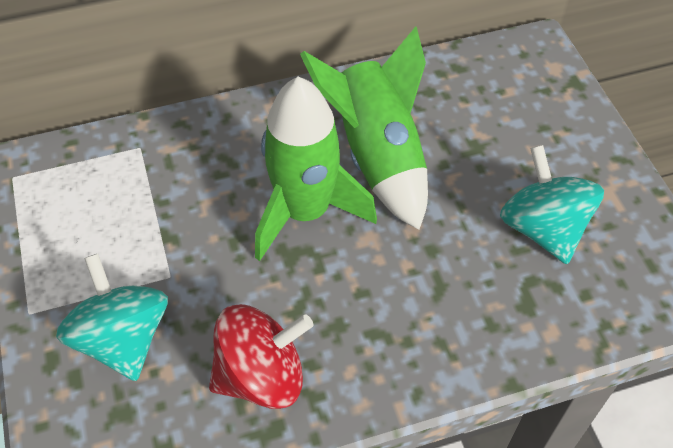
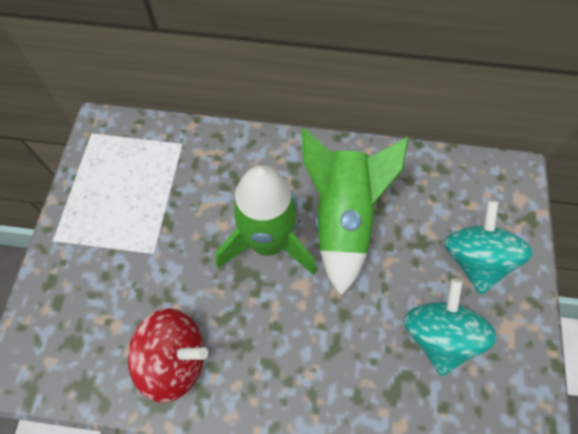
camera: 25 degrees right, 10 degrees up
turquoise spinning top [56,254,168,381] -> turquoise spinning top moved to [444,200,533,294]

